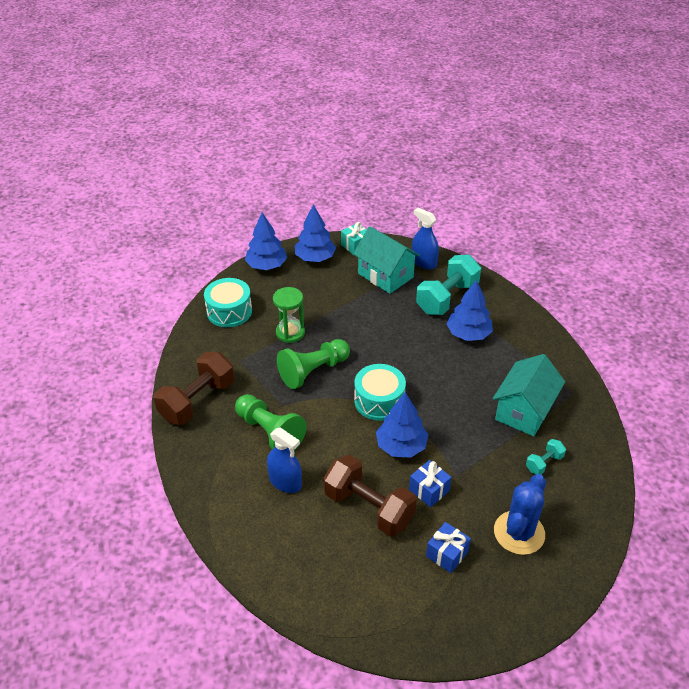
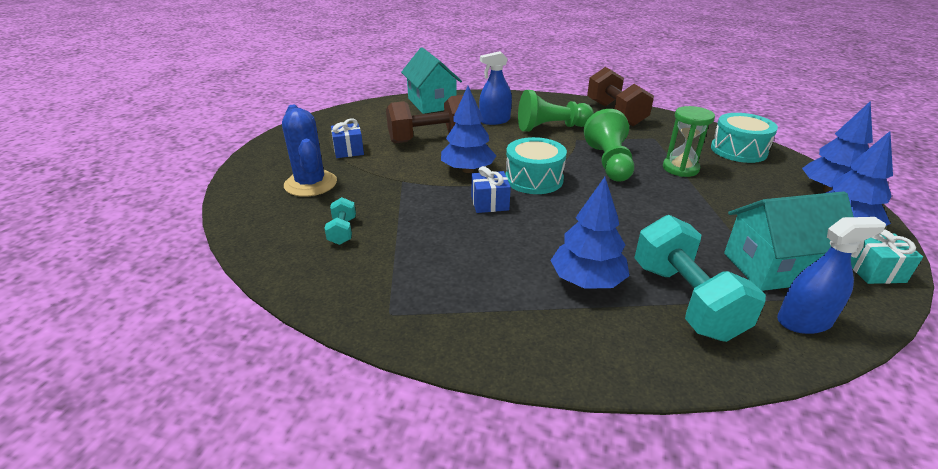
camera: 125 degrees right, 10 degrees down
blue gift [409,460,452,507] -> blue gift moved to [471,166,511,213]
turquoise house [493,354,565,436] -> turquoise house moved to [401,47,462,114]

